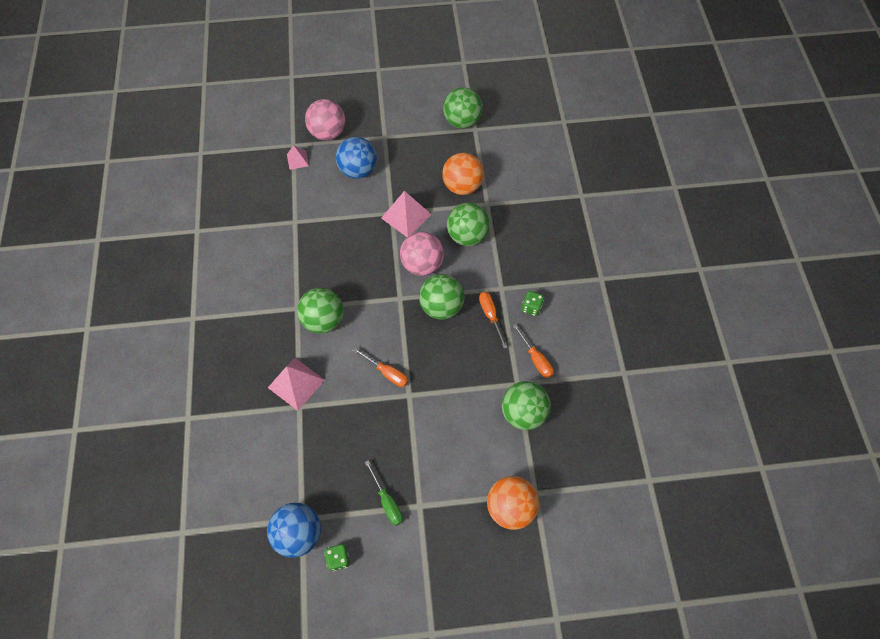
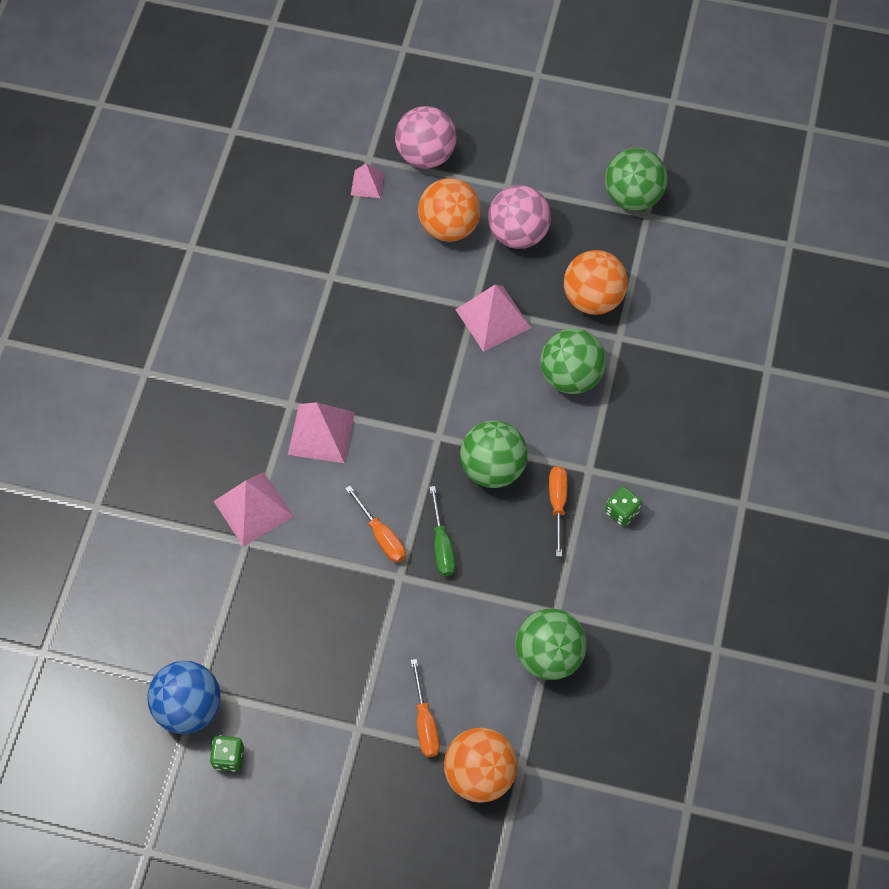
camera: 20 degrees right, 0 degrees up
green ball [297,288,344,334] -> pink pyramid [288,402,355,463]
blue ball [336,137,377,179] -> orange ball [418,178,481,242]
green screwdriver [365,460,403,526] -> green screwdriver moved to [429,486,456,576]
pink ball [400,232,444,276] -> pink ball moved to [488,185,551,249]
orange screwdriver [513,324,554,378] -> orange screwdriver moved to [411,659,440,757]

